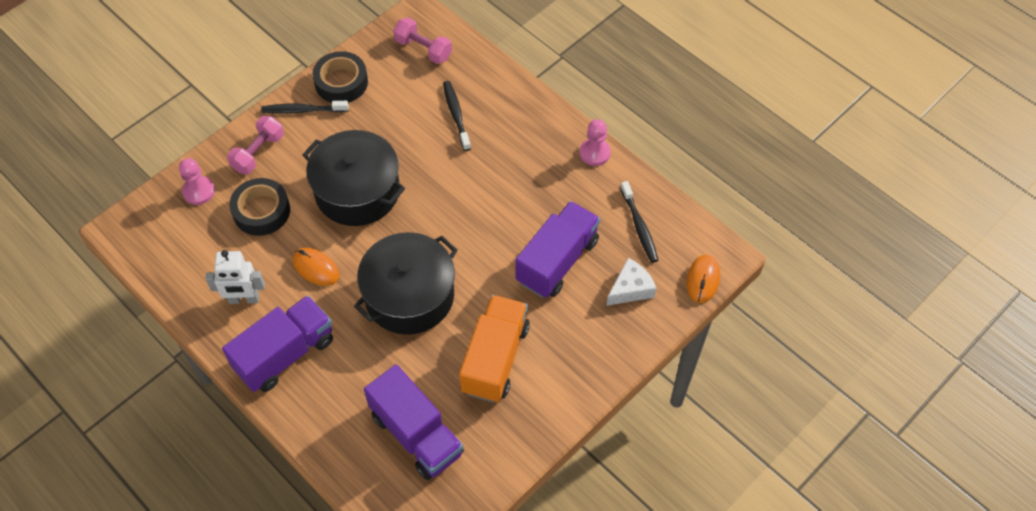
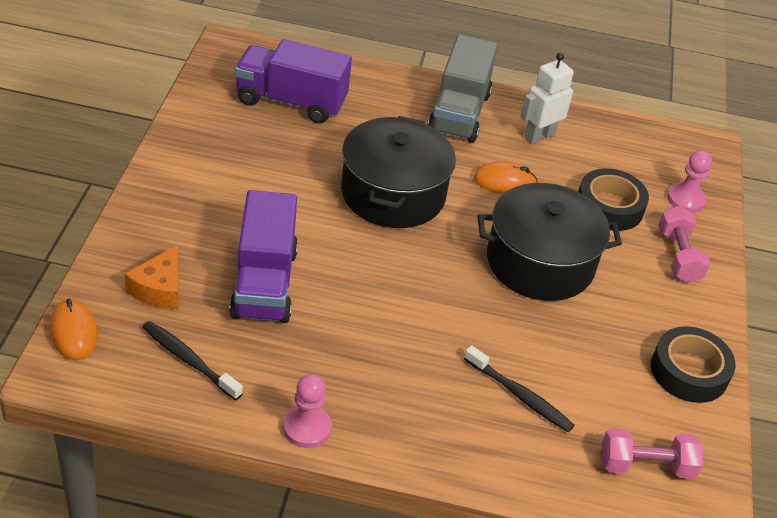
camera: 140 degrees right, 15 degrees down
purple truck [222,296,333,392] -> grey truck [428,34,498,143]
black toothbrush [261,101,349,114] -> none
orange truck [459,295,530,403] -> none
white cheese [606,258,656,306] -> orange cheese [125,245,179,309]

